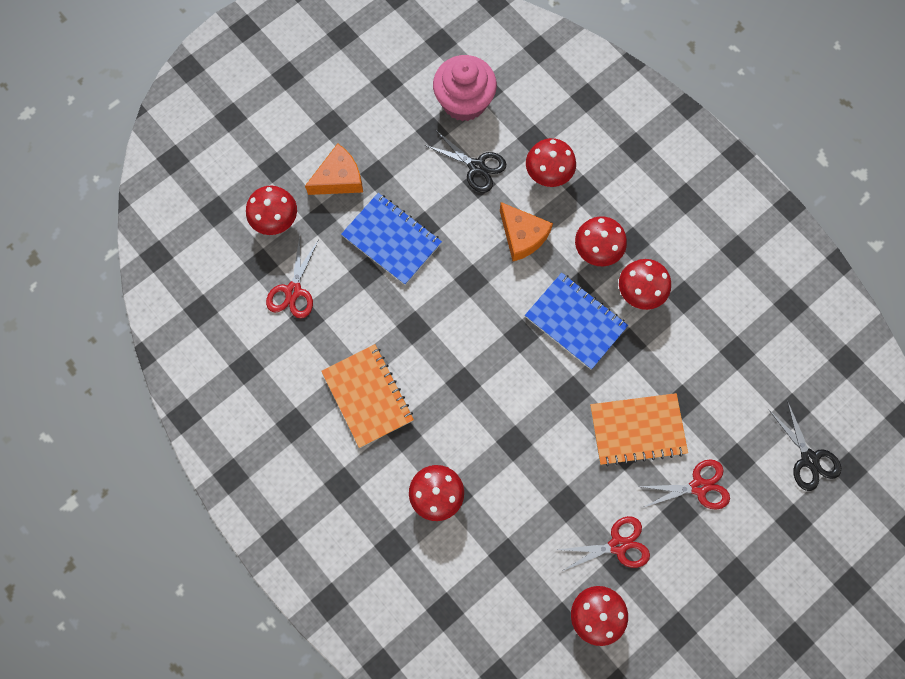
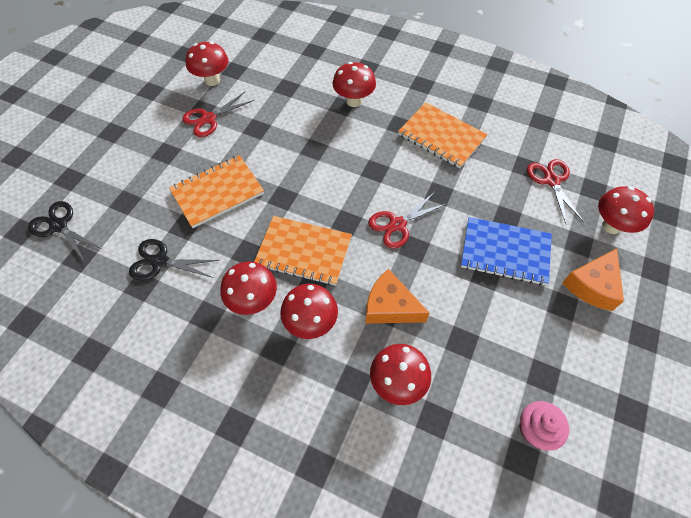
camera: 155 degrees right, 15 degrees down
black scissors [425,130,506,193] -> black scissors moved to [129,239,220,281]
pink cupcake [433,55,497,121] -> pink cupcake [520,401,569,451], size x0.59
blue notebook [525,273,628,370] -> orange notebook [254,216,352,286]
red scissors [637,459,730,510] -> red scissors moved to [368,192,447,249]

